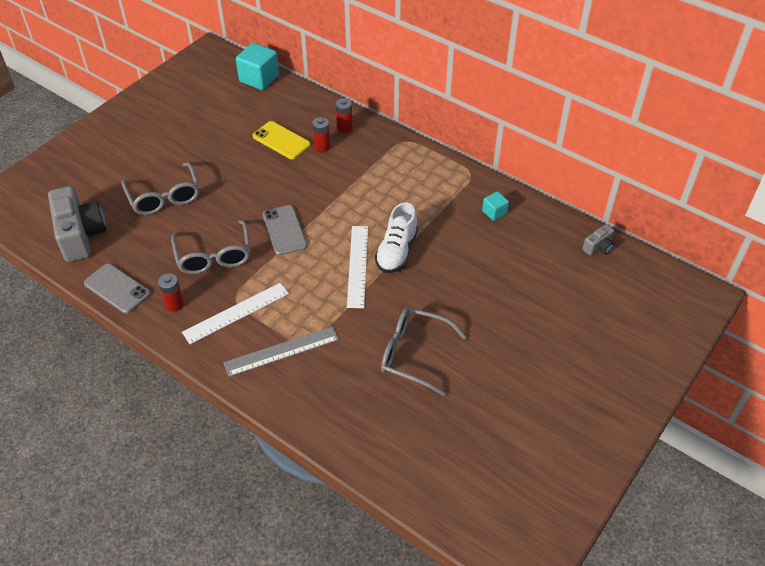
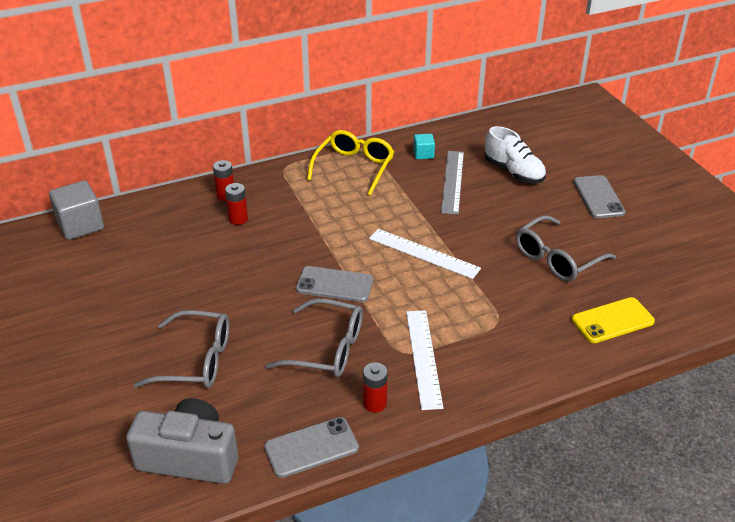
camera: 60 degrees left, 10 degrees down
grey ruler [223,326,339,377] -> grey ruler moved to [441,151,464,215]
turquoise cube [236,43,279,90] -> grey cube [49,180,104,240]
yellow phone [253,121,311,159] -> yellow phone moved to [572,297,655,343]
white shoe [375,202,418,273] -> white shoe moved to [485,126,546,183]
grey camera [582,224,614,256] -> none
none -> yellow glasses [307,130,394,196]
none -> grey phone [574,175,626,218]

